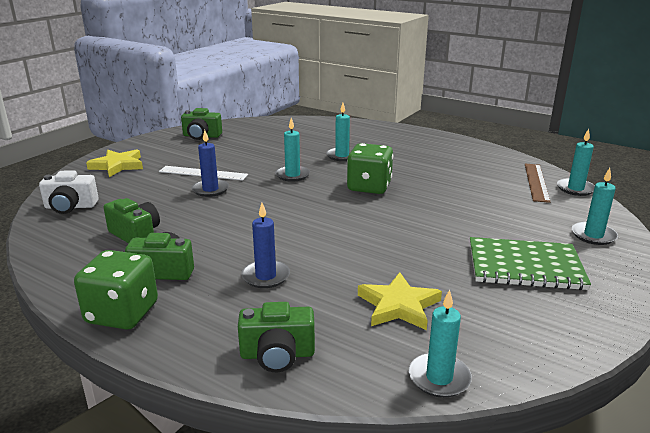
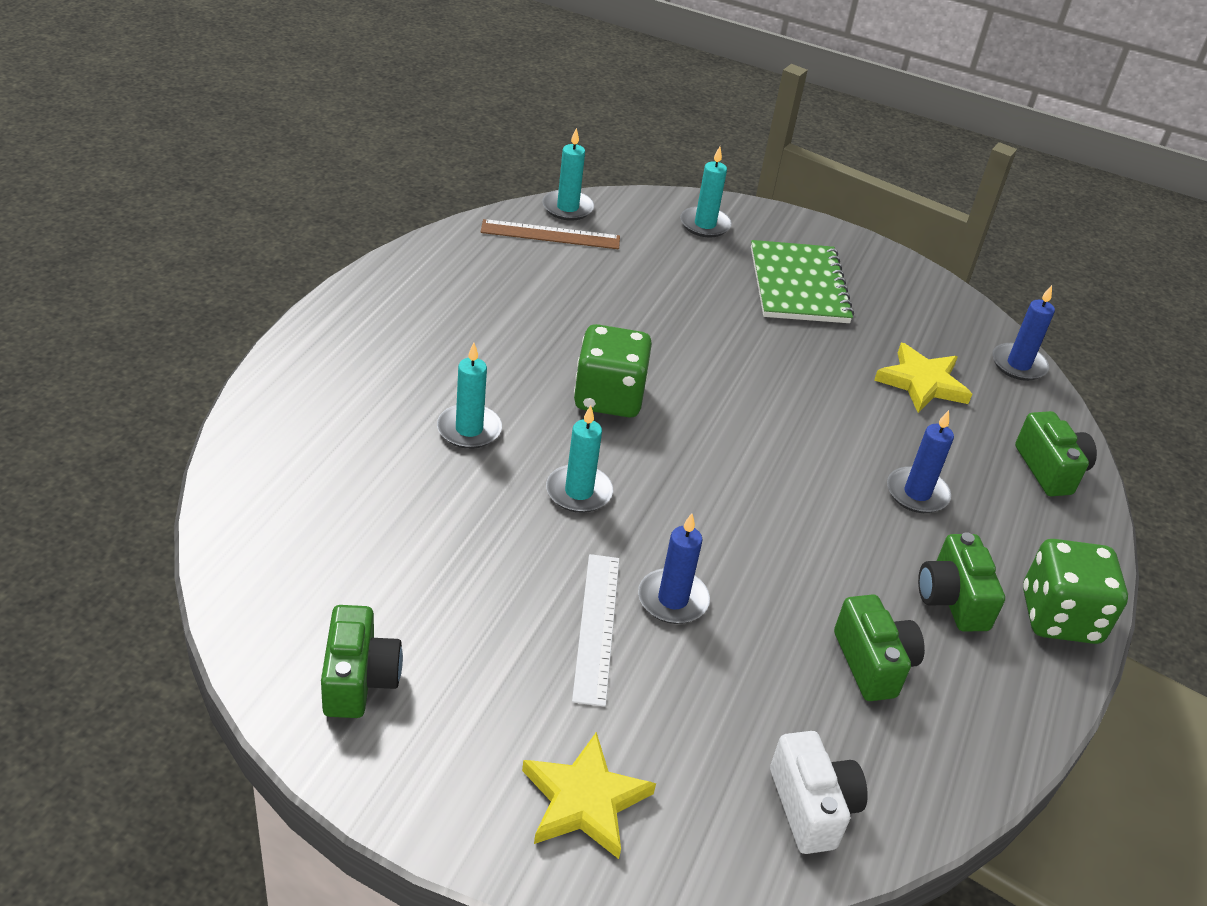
camera: 105 degrees left, 15 degrees up
green camera [103,198,160,243] -> green camera turned 135 degrees clockwise [834,594,925,701]
turquoise candle [409,290,472,398] -> blue candle [992,285,1055,381]

